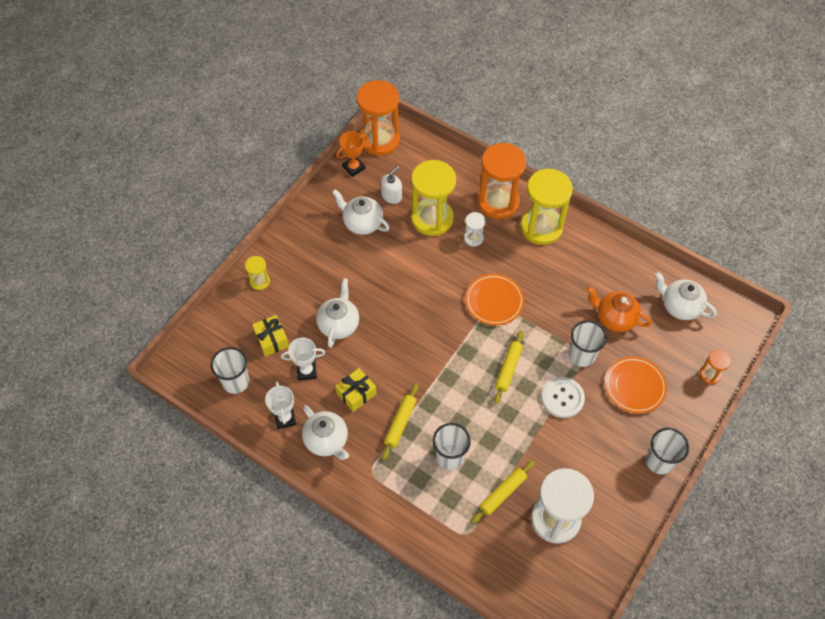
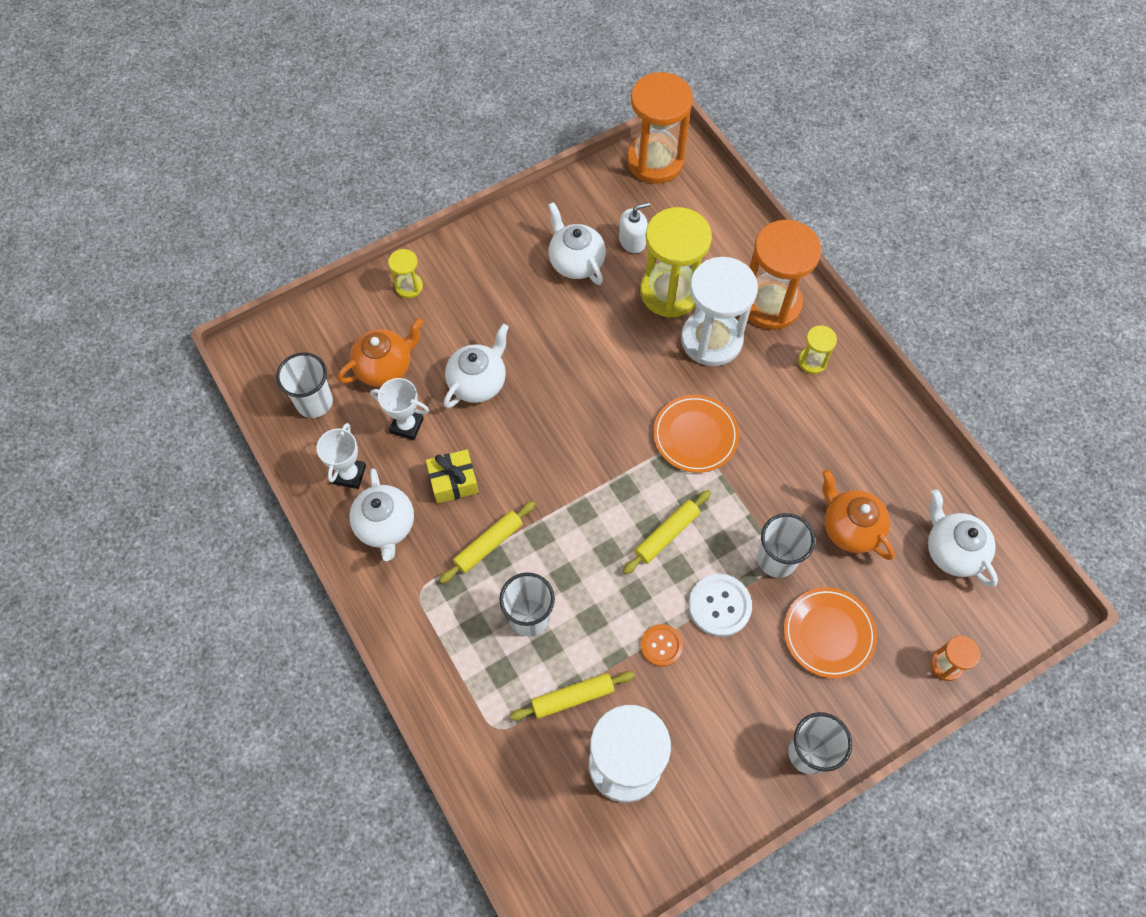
camera: 25 degrees right, 5 degrees up
yellow gift [252,315,289,357] -> orange teapot [338,318,424,387]
orange trophy [336,131,368,177] -> none
white hourglass [464,212,486,247] -> white hourglass [681,257,758,366], size x2.16
yellow hourglass [520,169,573,245] -> yellow hourglass [798,325,837,374], size x0.46
none -> orange button [641,624,683,667]

